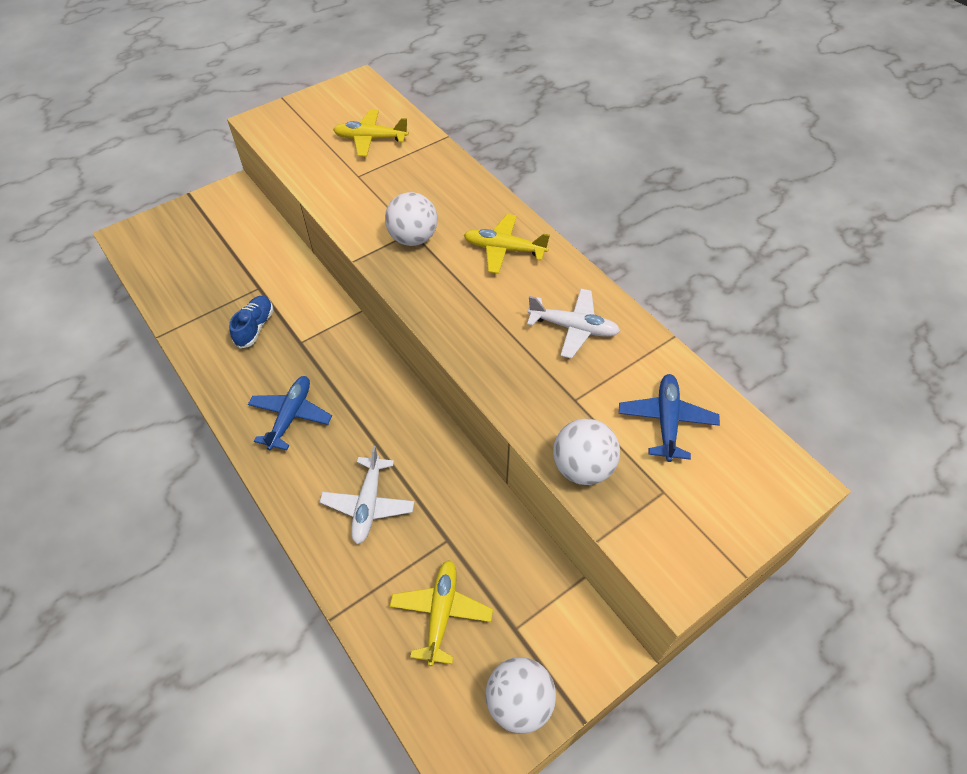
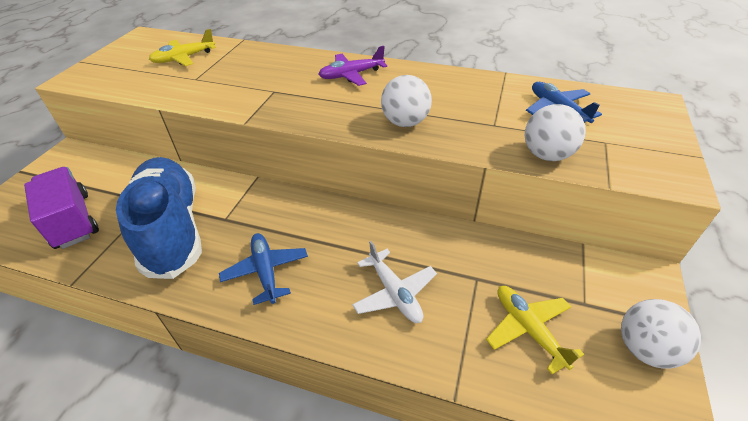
camera: 35 degrees left, 10 degrees down
blue shoe [229,296,273,348] -> blue shoe [116,157,202,279], size x2.42
white ball [385,192,438,246] -> white ball moved to [381,75,432,127]
yellow plane [464,214,550,274] -> purple plane [318,46,387,86]
white plane [527,289,620,359] -> none
none -> purple truck [24,167,99,249]

